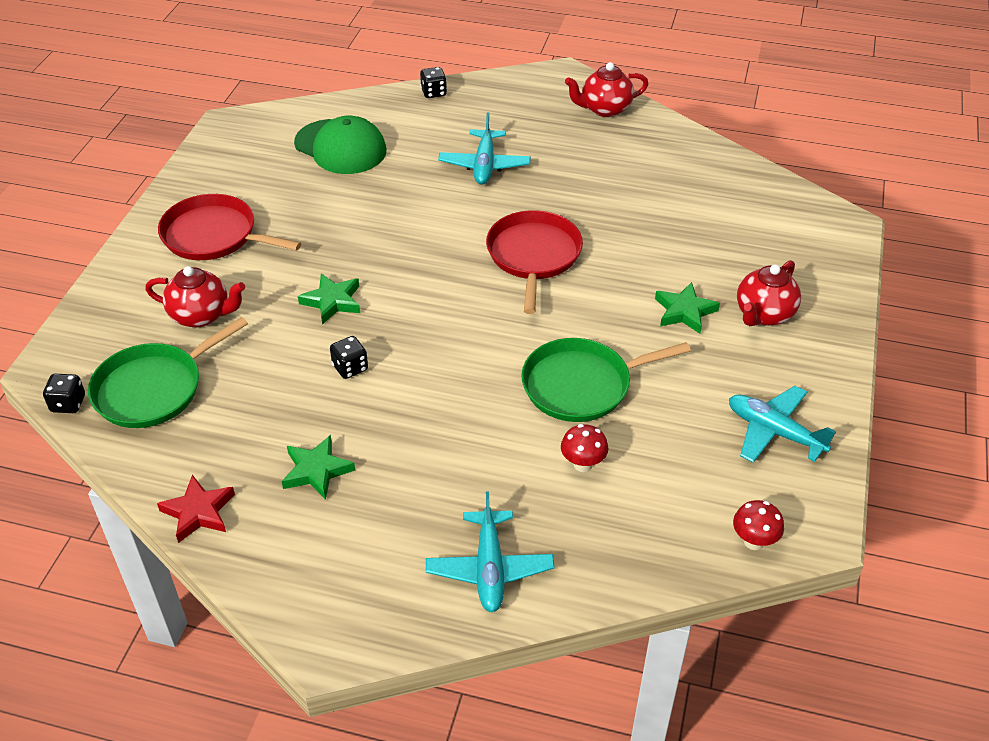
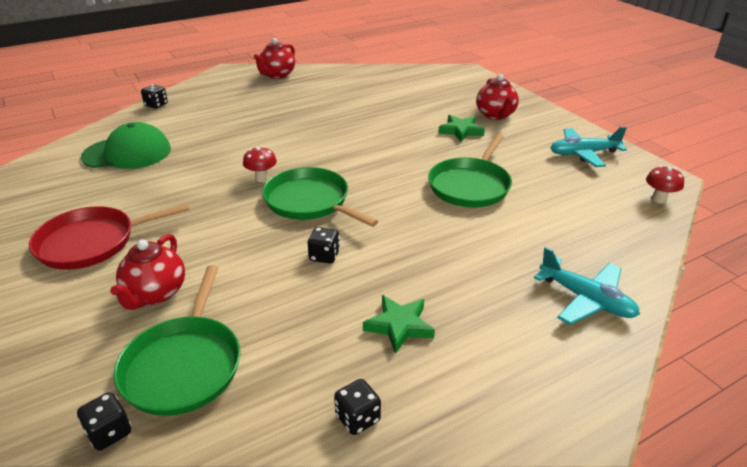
camera: 45 degrees left, 10 degrees down
red teapot [145,266,245,327] -> red teapot turned 135 degrees clockwise [110,234,185,310]
red star [157,475,235,543] -> black dice [334,379,381,435]
green star [298,273,360,325] -> none
turquoise plane [438,113,531,185] -> none
red pan [486,210,583,314] -> none
red mushroom [561,424,608,472] -> red mushroom moved to [243,146,277,182]
none -> green pan [262,167,378,227]

